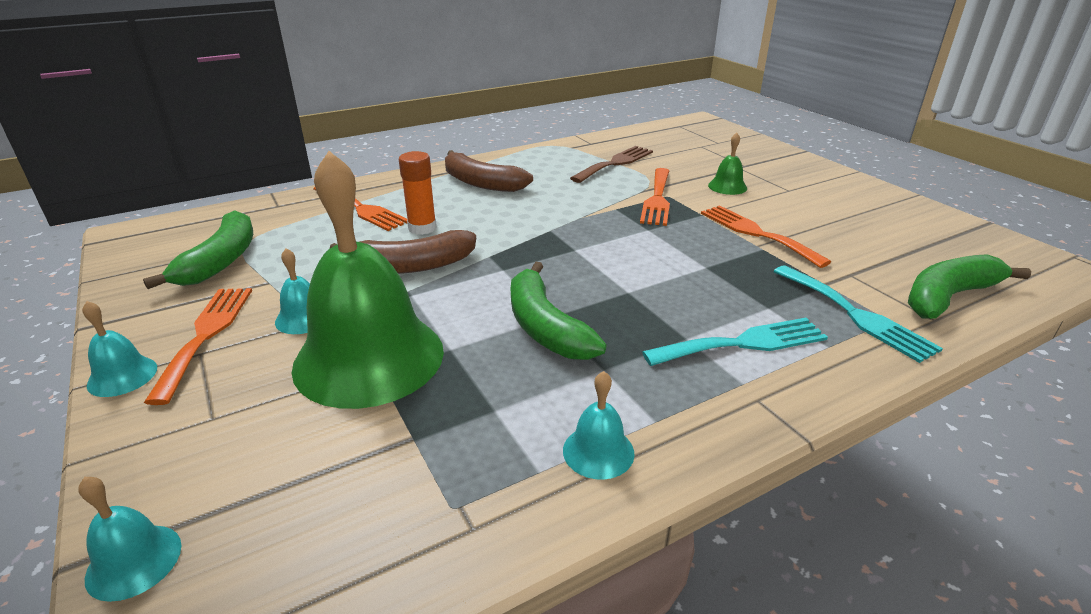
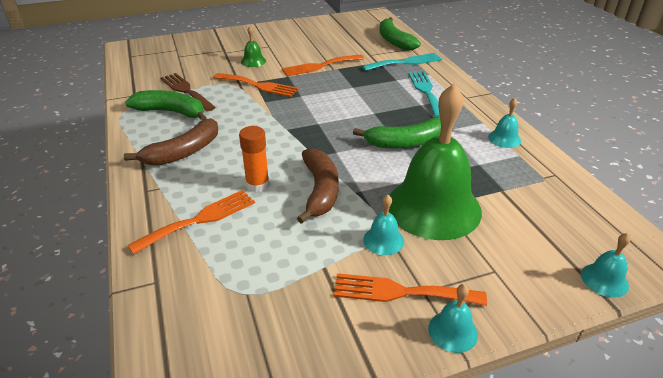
camera: 80 degrees left, 5 degrees up
green banana [143,210,253,289] -> green banana moved to [125,90,207,121]

